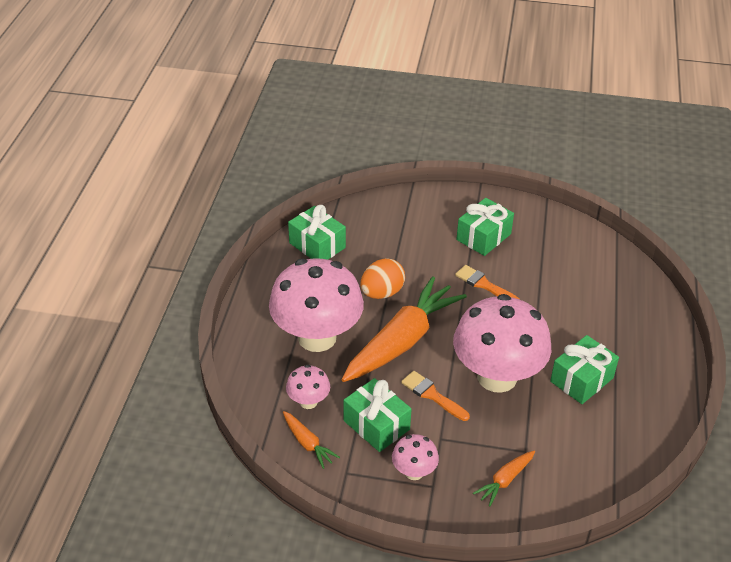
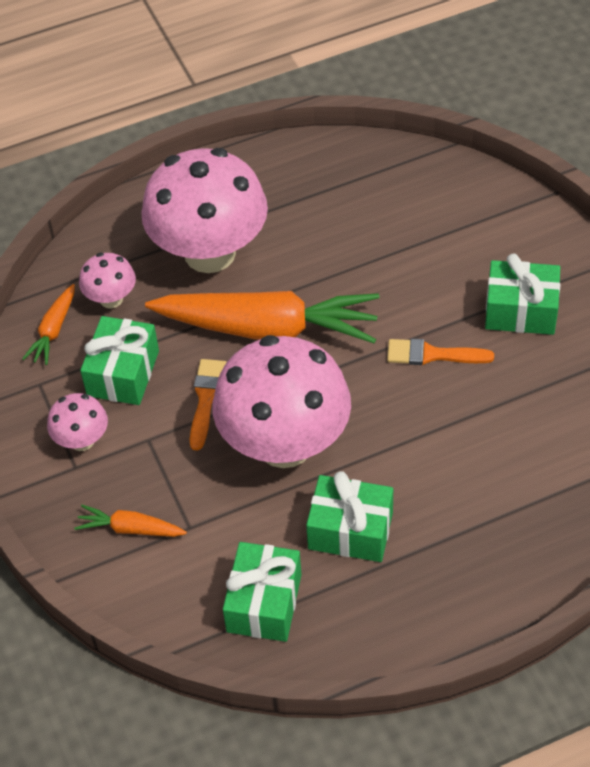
camera: 60 degrees right, 10 degrees up
green gift [288,205,346,260] -> green gift moved to [223,542,302,642]
orange egg [360,258,405,299] -> none
orange brush [455,265,519,299] -> orange brush turned 90 degrees counterclockwise [387,339,494,365]

